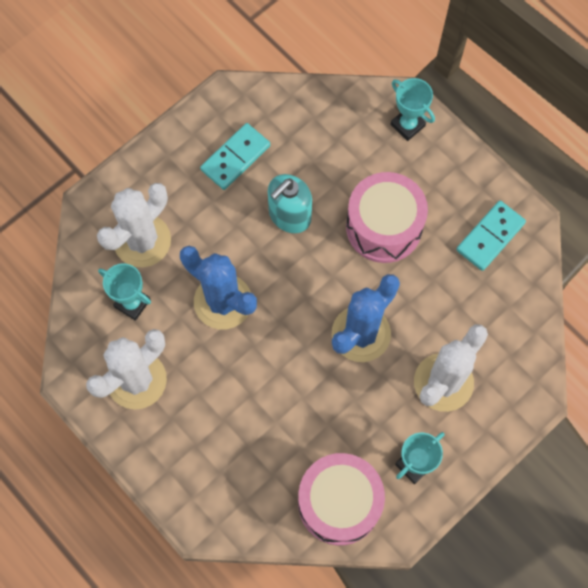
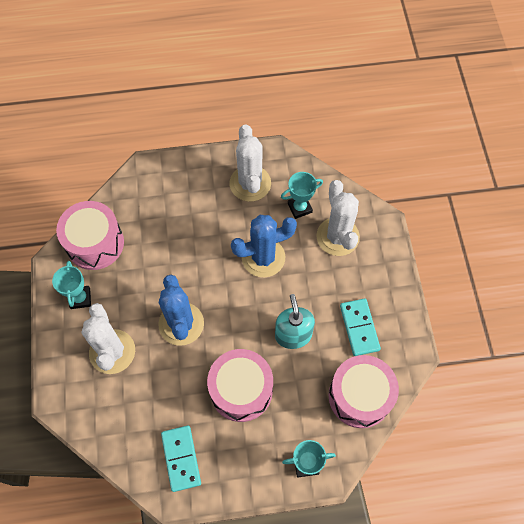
camera: 125 degrees right, 5 degrees down
none -> pink drum [329,355,399,428]

